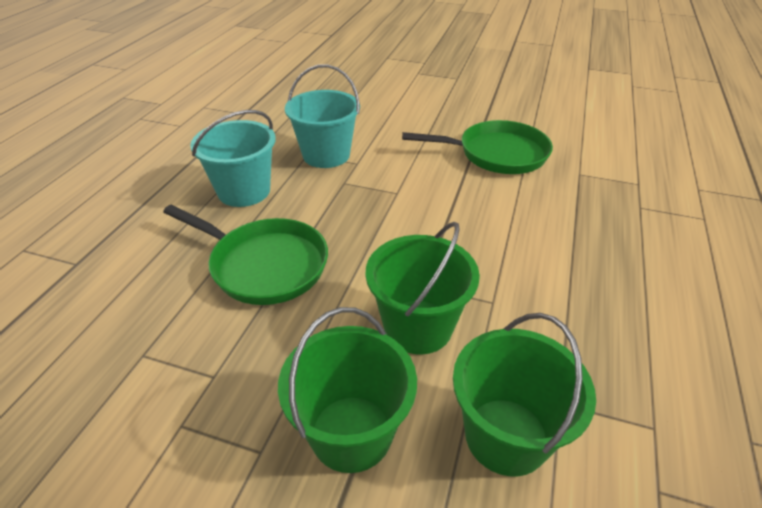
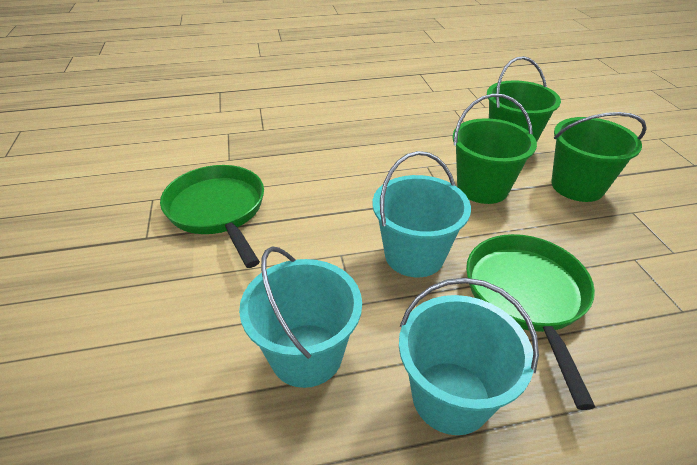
camera: 120 degrees left, 0 degrees up
none -> turquoise bucket [372,151,471,277]

